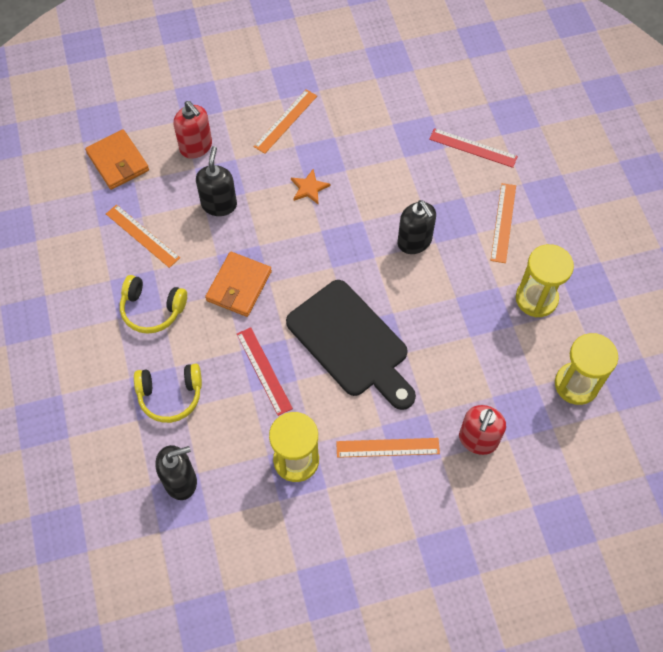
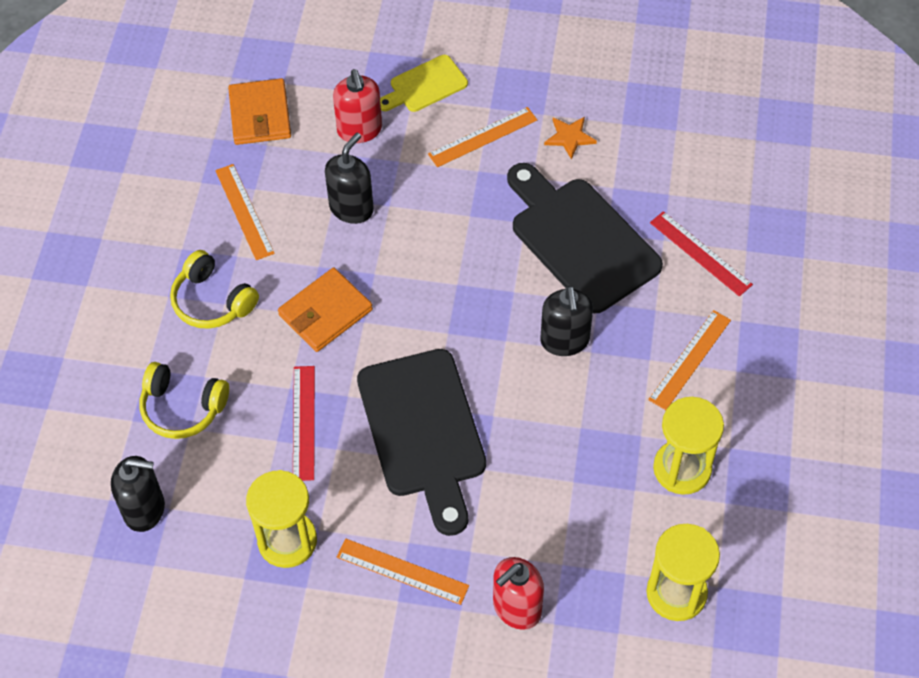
camera: 25 degrees right, 5 degrees down
orange star [291,169,330,204] -> orange star moved to [544,117,597,160]
none -> yellow cutting board [380,55,468,112]
none -> black cutting board [507,163,663,313]

